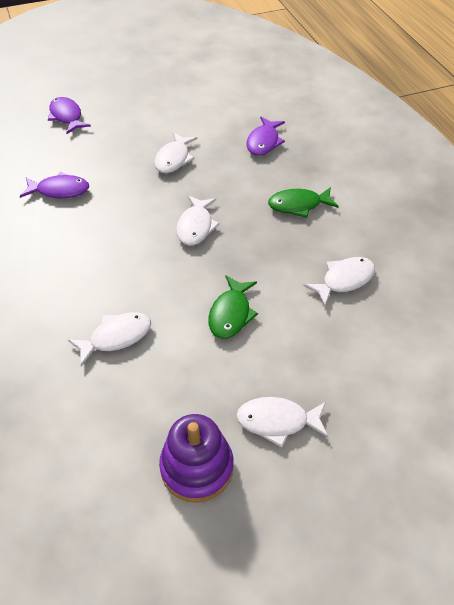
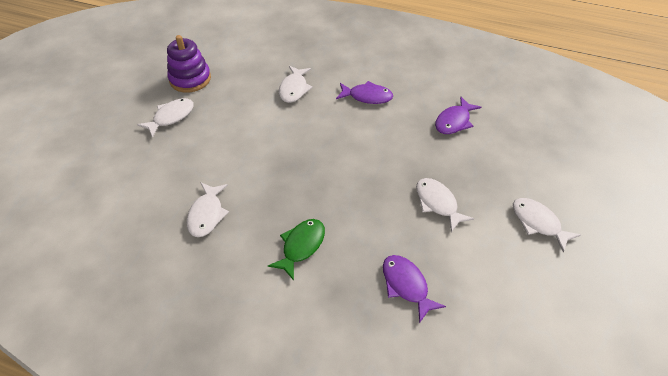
camera: 130 degrees right, 0 degrees up
purple fish [48,97,91,134] -> purple fish moved to [336,81,393,104]
white fish [176,195,220,246] -> white fish moved to [513,198,581,252]
green fish [208,275,258,339] -> none

